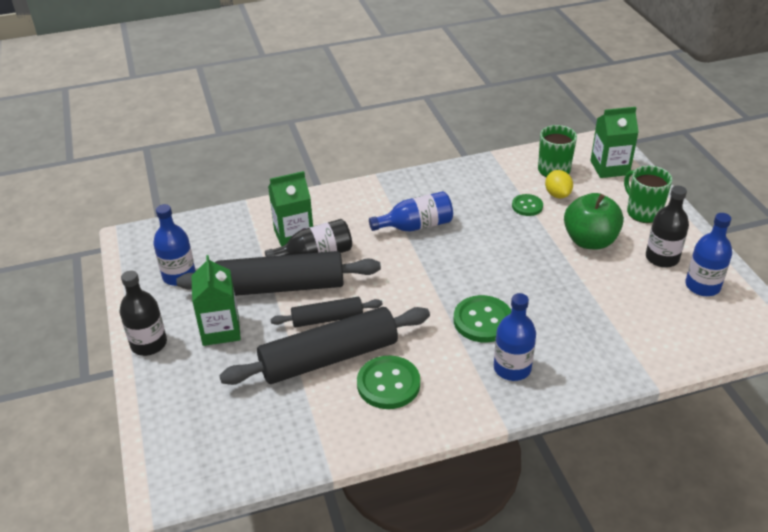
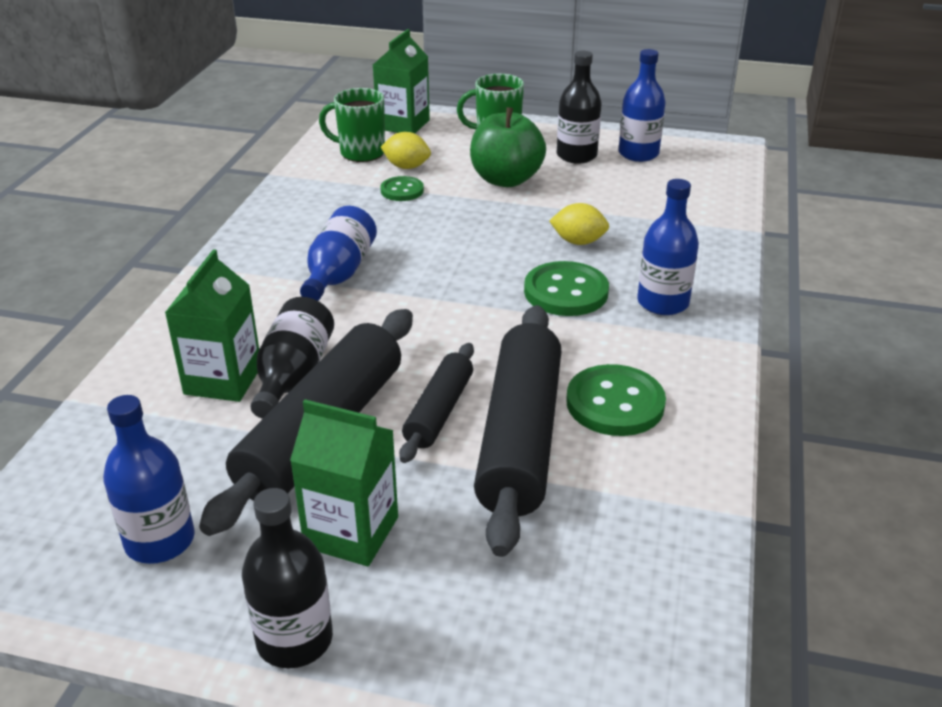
camera: 60 degrees left, 5 degrees down
none -> yellow lemon [549,203,609,245]

